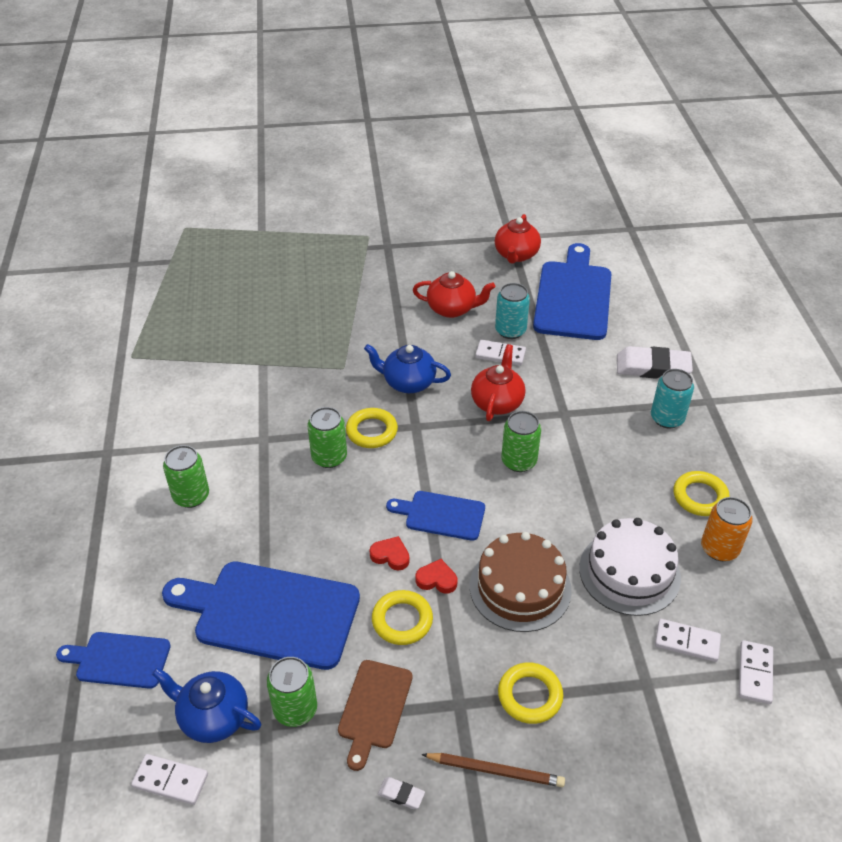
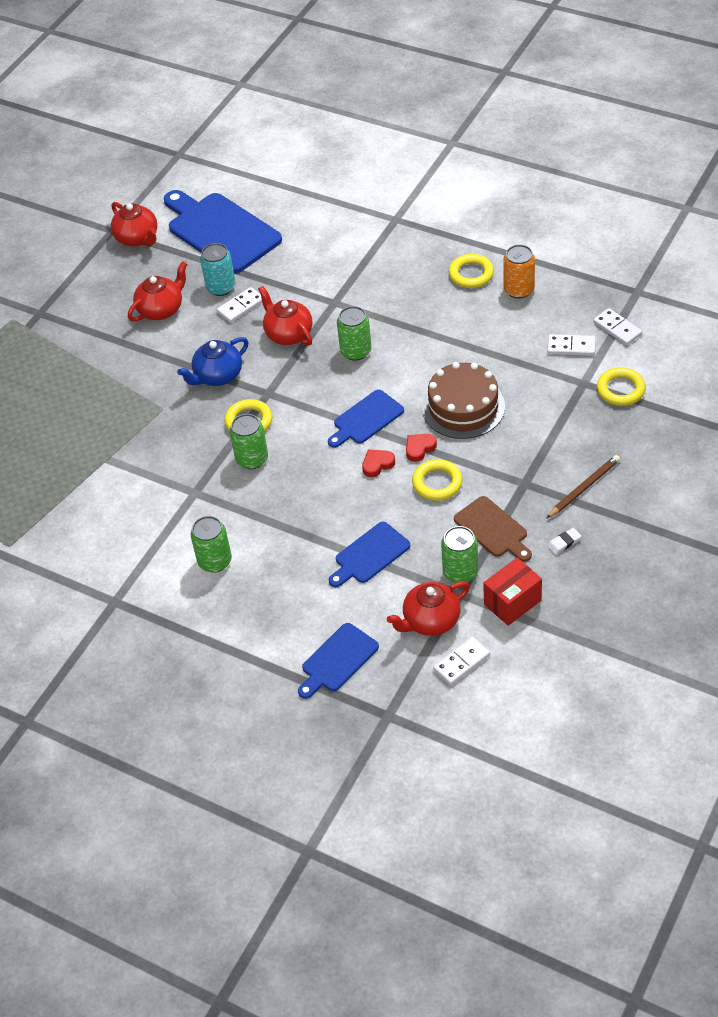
camera: 50 degrees left, 5 degrees up
blue teapot [152,668,261,743] -> red teapot [387,581,470,636]
blue cutting board [162,562,360,670] -> blue cutting board [329,522,410,587], size x0.54
yellow ring [498,662,563,724] -> yellow ring moved to [597,367,646,406]
white cake [579,518,681,616] -> none
white eraser [617,346,693,379] -> none
turquoise can [651,369,694,428] -> none
white domino [655,619,721,662] -> white domino turned 45 degrees clockwise [547,334,596,356]
none -> red box [483,558,542,626]

